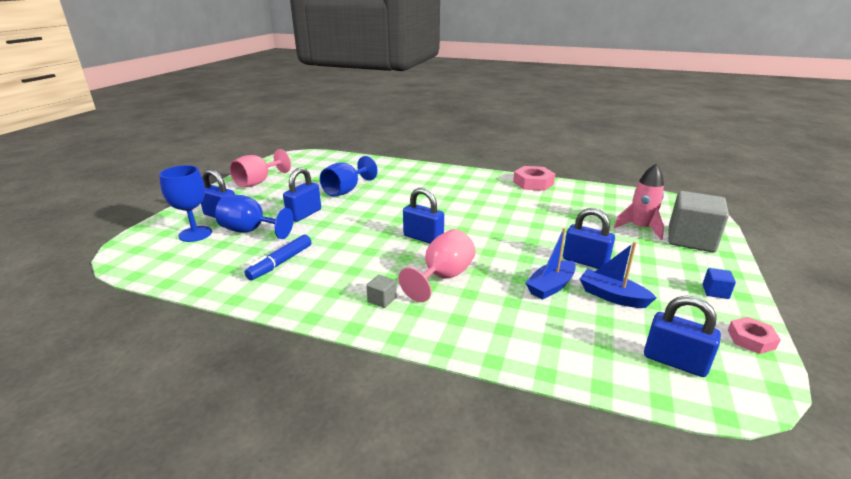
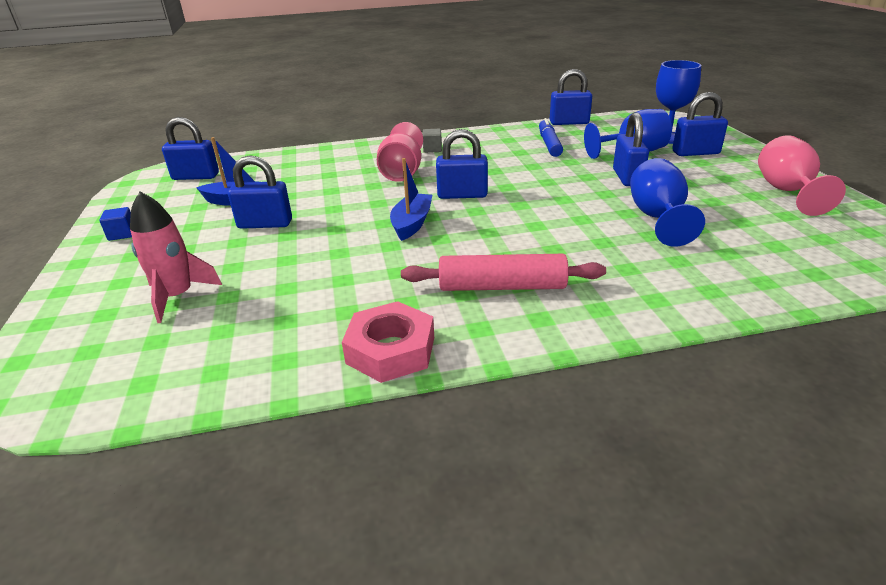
camera: 150 degrees right, 5 degrees up
blue boat [525,228,576,300] -> blue boat moved to [390,158,432,241]
grey cube [668,191,729,252] -> none
pink nut [728,317,781,354] -> none
none -> pink rolling pin [401,254,606,291]
none -> blue padlock [550,69,592,125]

